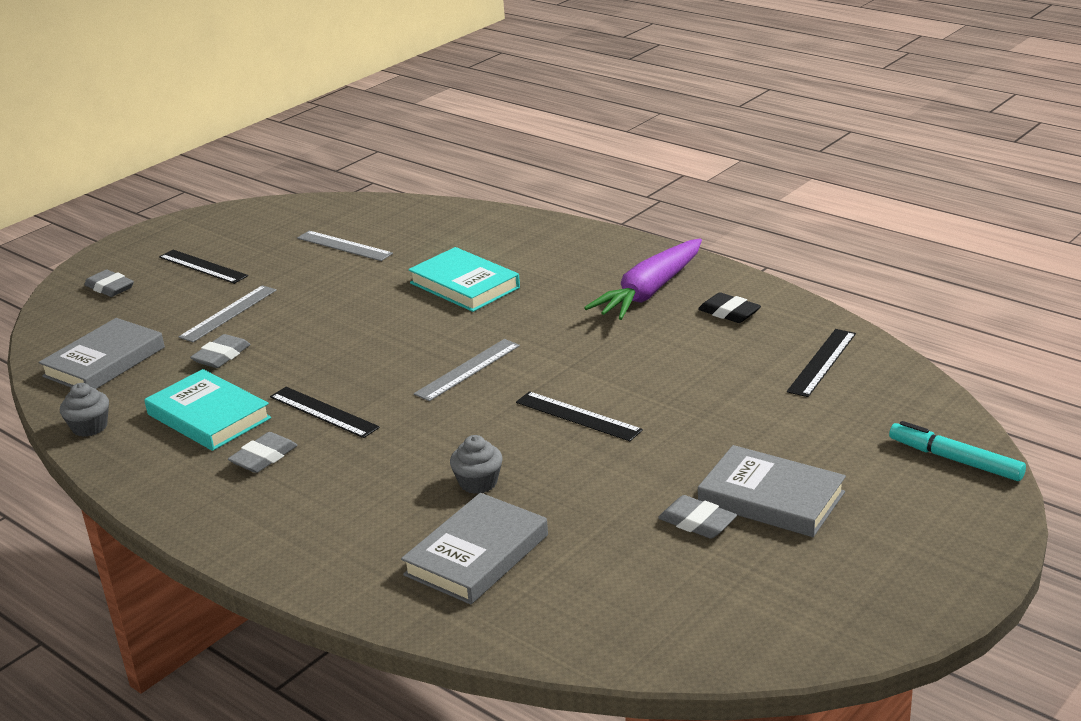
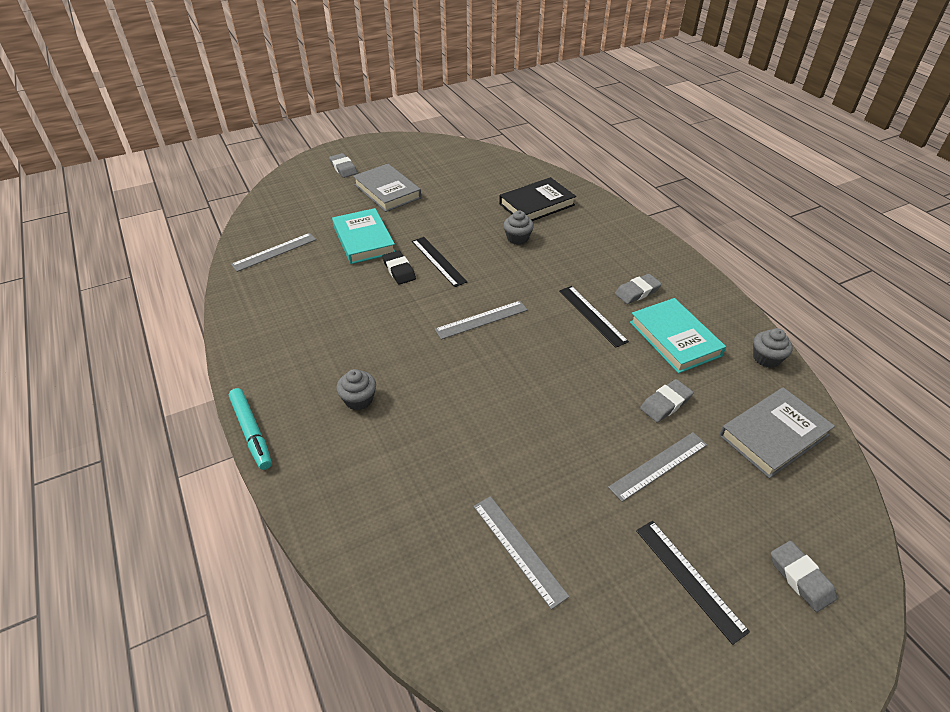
camera: 160 degrees left, 15 degrees up
grey book [401,493,548,605] -> black book [499,177,576,221]
turquoise book [408,247,520,312] -> turquoise book moved to [332,208,395,264]
purple carrot [584,238,702,320] -> none
grey eraser [658,495,737,538] -> grey eraser moved to [329,153,357,178]
black eraser [698,292,761,323] -> black eraser moved to [382,251,416,285]
black ruler [787,329,856,397] -> grey ruler [231,233,316,272]
turquoise marker [889,421,1026,481] -> turquoise marker moved to [229,388,272,470]
none -> grey cupcake [336,369,376,410]

